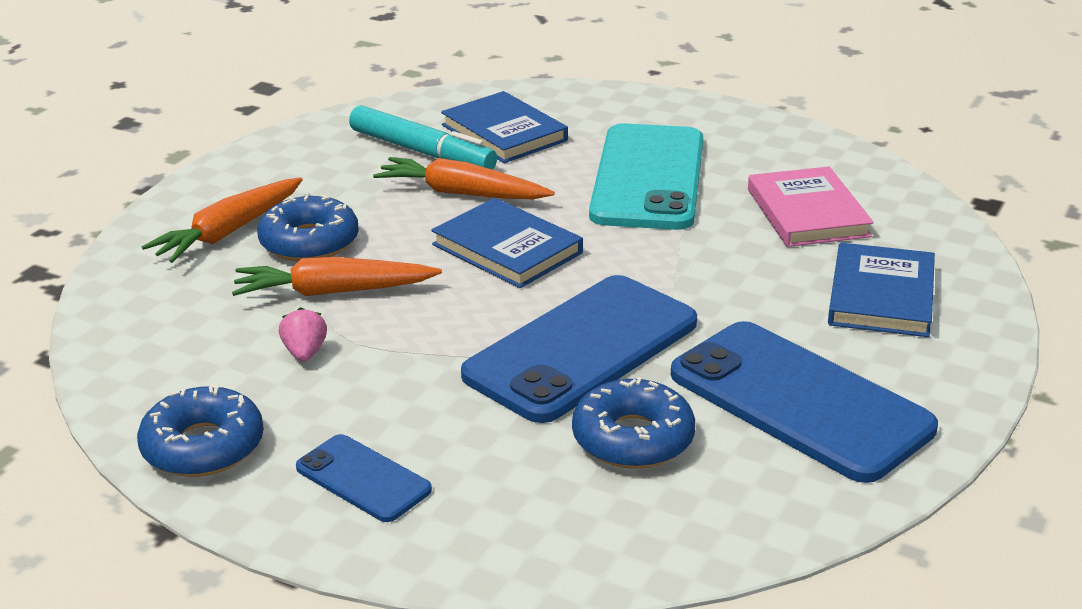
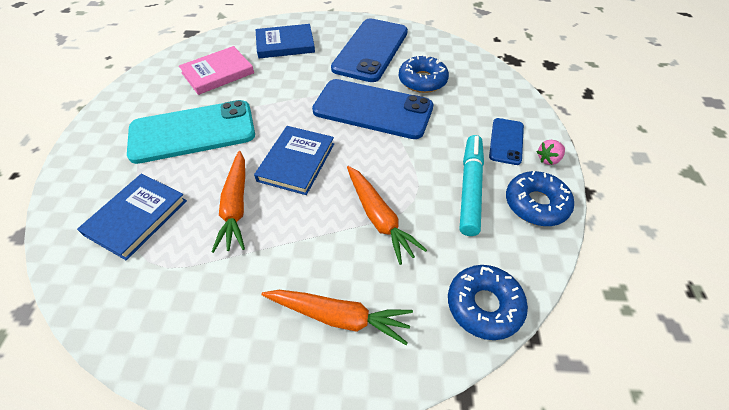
camera: 115 degrees left, 20 degrees up
blue donut [257,194,359,261] -> blue donut moved to [448,265,528,340]
pink strawberry [279,307,327,361] -> pink strawberry moved to [537,140,565,165]
turquoise marker [349,105,497,170] -> turquoise marker moved to [460,135,484,236]

